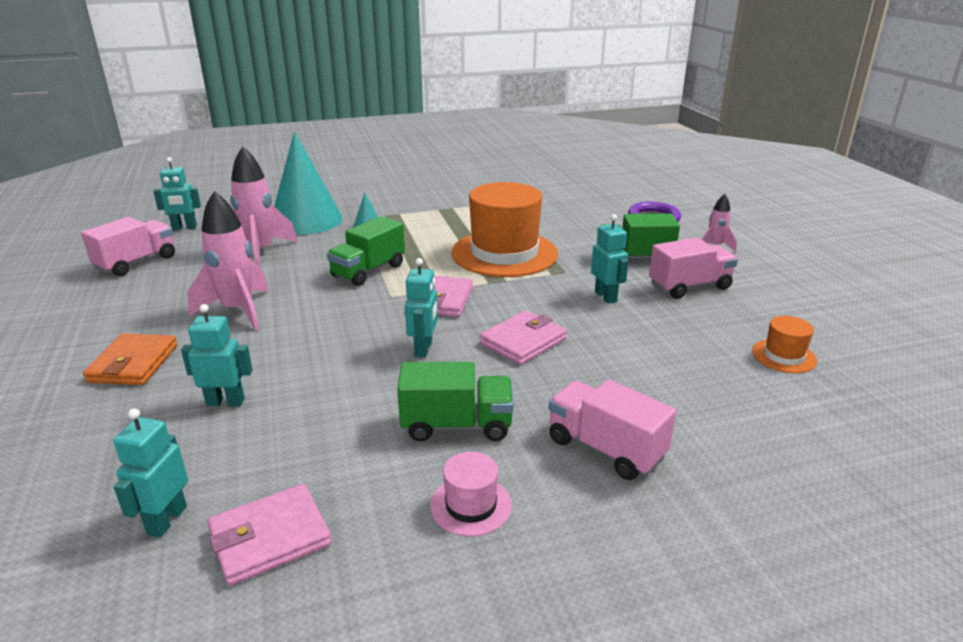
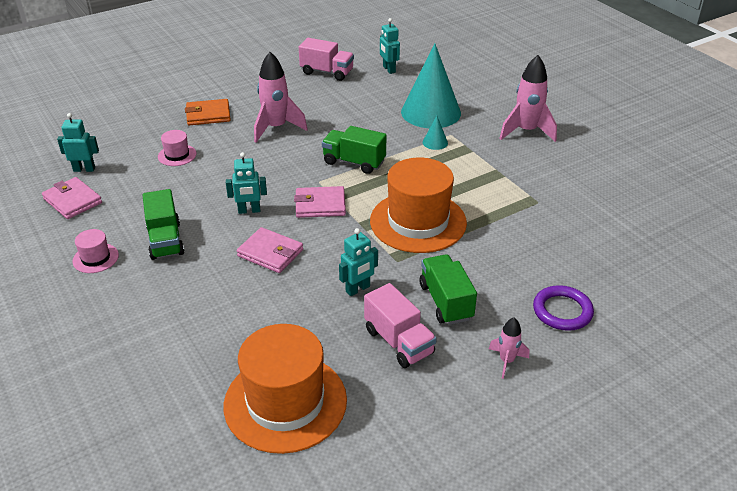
camera: 75 degrees right, 10 degrees up
turquoise robot [181,304,253,406] -> pink hat [158,130,196,166]
pink rocket [230,146,298,267] -> pink rocket moved to [499,55,557,142]
pink truck [548,380,676,480] -> none
orange hat [752,316,817,373] -> orange hat [224,324,347,454], size x2.27

